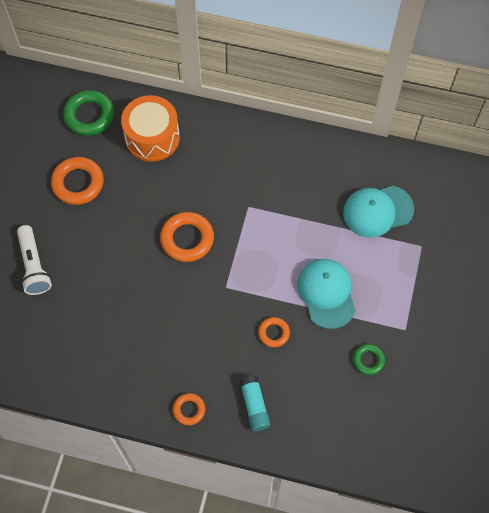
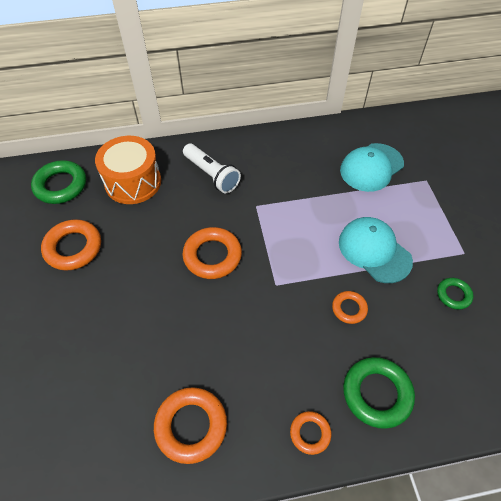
camera: 25 degrees left, 10 degrees down
white flashlight [17,225,52,295] -> white flashlight moved to [183,144,241,193]
turquoise glue stick [240,376,270,431] -> green ring [343,357,415,429]
none -> orange ring [154,387,227,464]

